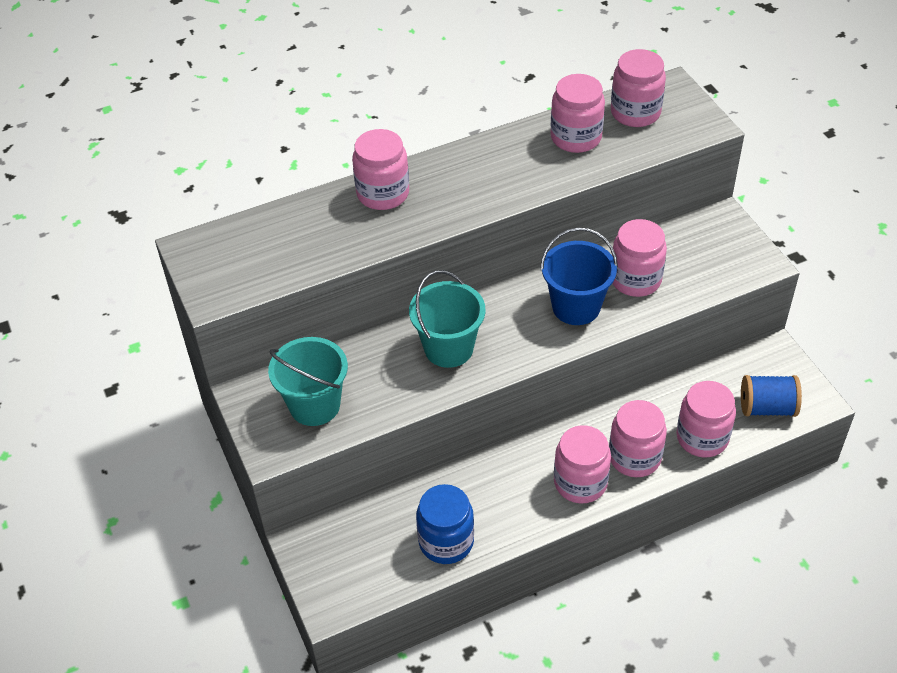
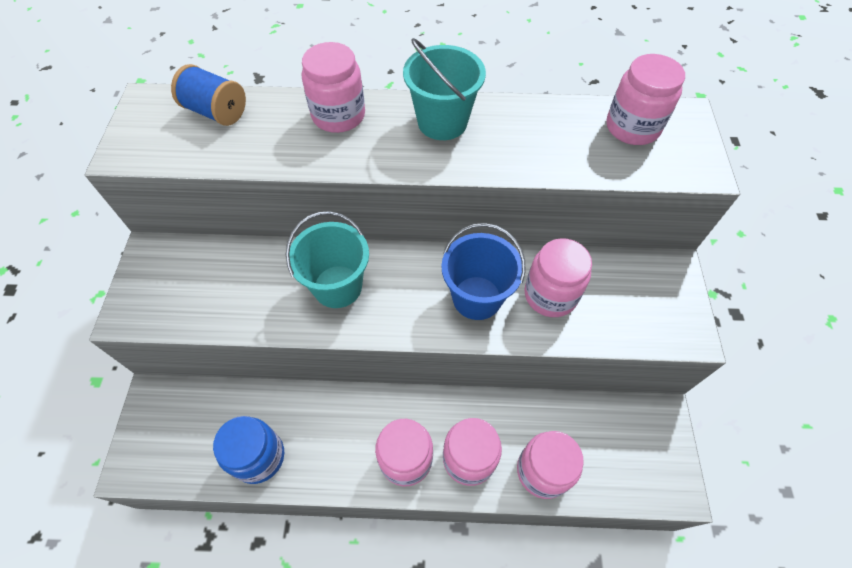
camera: 25 degrees right, 10 degrees up
turquoise bucket [268,337,348,426] -> turquoise bucket moved to [403,38,486,140]
pink jar [551,74,605,153] -> none
blue spool [741,375,802,417] -> blue spool moved to [171,64,246,126]

